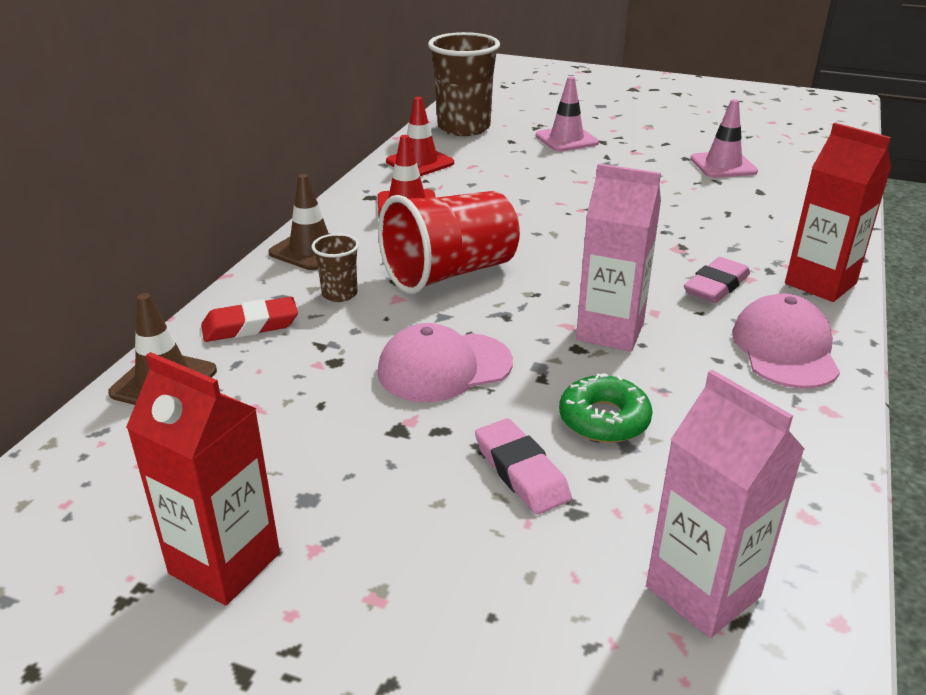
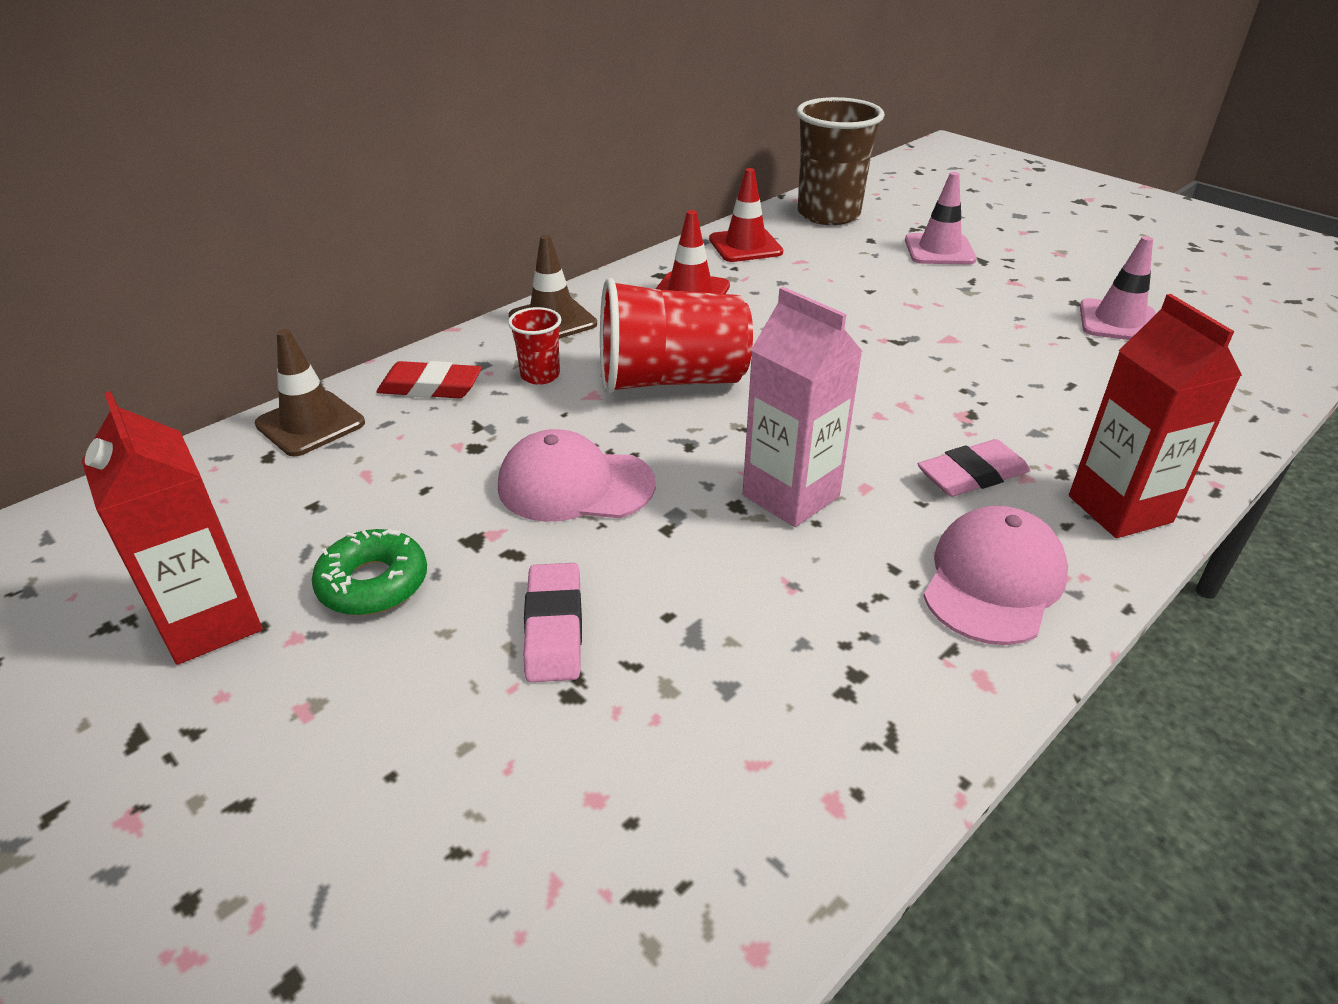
camera: 25 degrees right, 5 degrees up
brown cup [311,233,359,302] -> red cup [508,307,561,385]
green donut [559,373,653,443] -> green donut moved to [312,529,427,615]
pink carton [646,370,805,638] -> none

